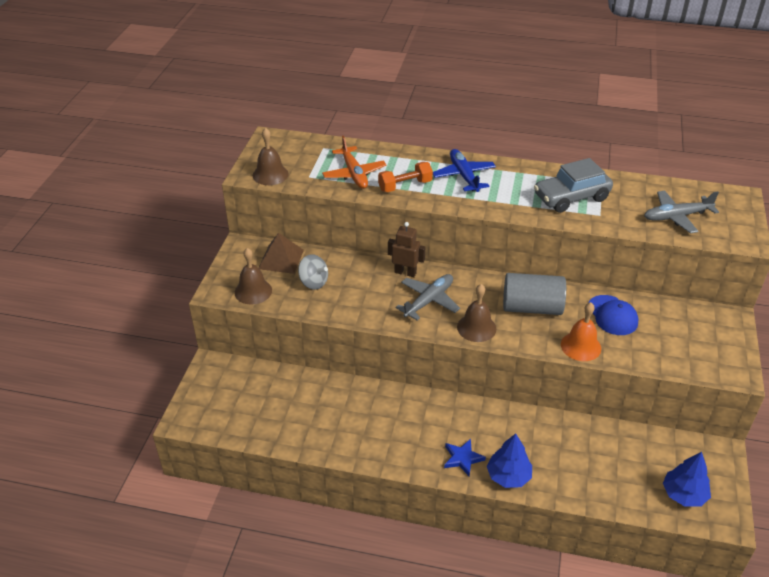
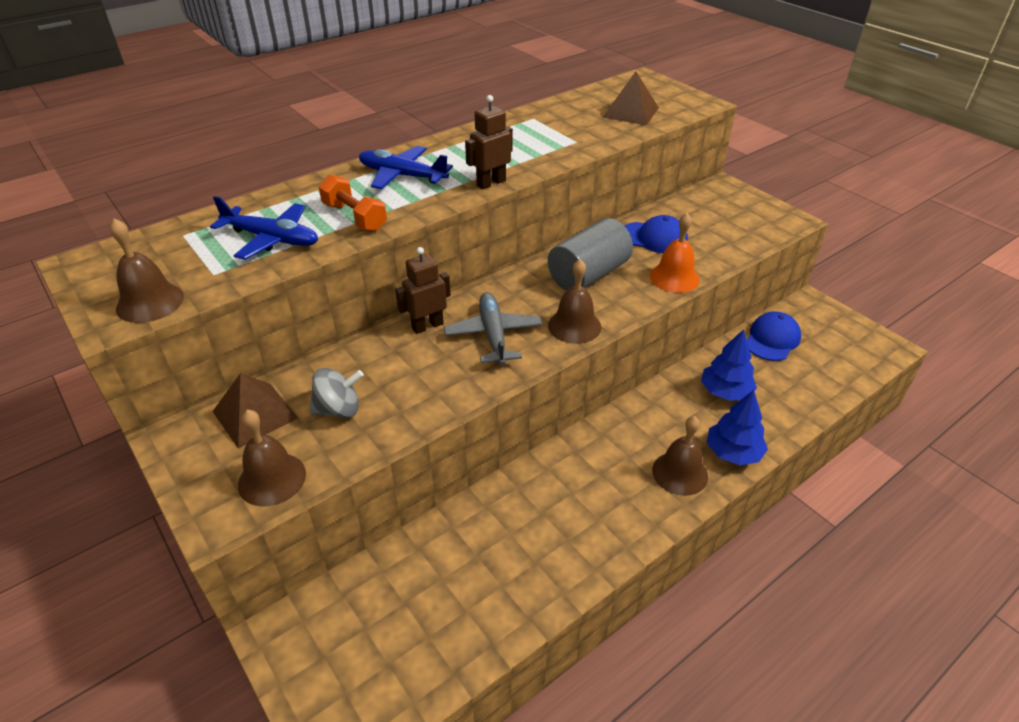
camera: 50 degrees left, 0 degrees up
orange plane [322,136,386,189] -> blue plane [210,196,318,260]
orange dumbbell [378,162,433,192] -> orange dumbbell turned 60 degrees counterclockwise [319,175,387,232]
blue star [444,439,486,476] -> brown bell [652,416,708,496]
grey car [534,158,613,213] -> none
grey plane [644,191,719,233] -> brown pyramid [603,71,659,125]
blue tree [663,452,711,507] -> blue tree moved to [701,329,757,401]
none -> brown robot [465,95,513,190]
none -> blue cap [747,311,801,361]

